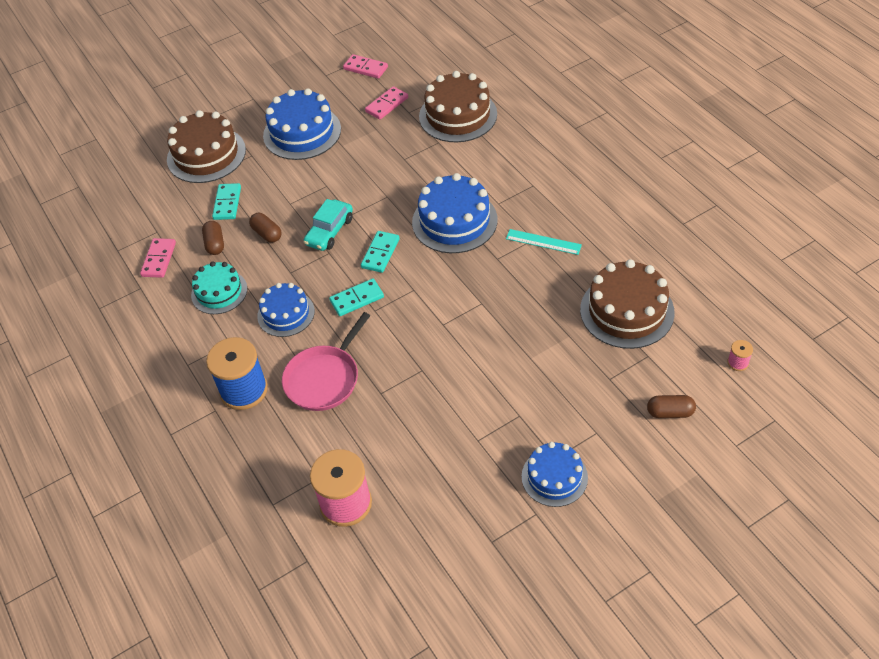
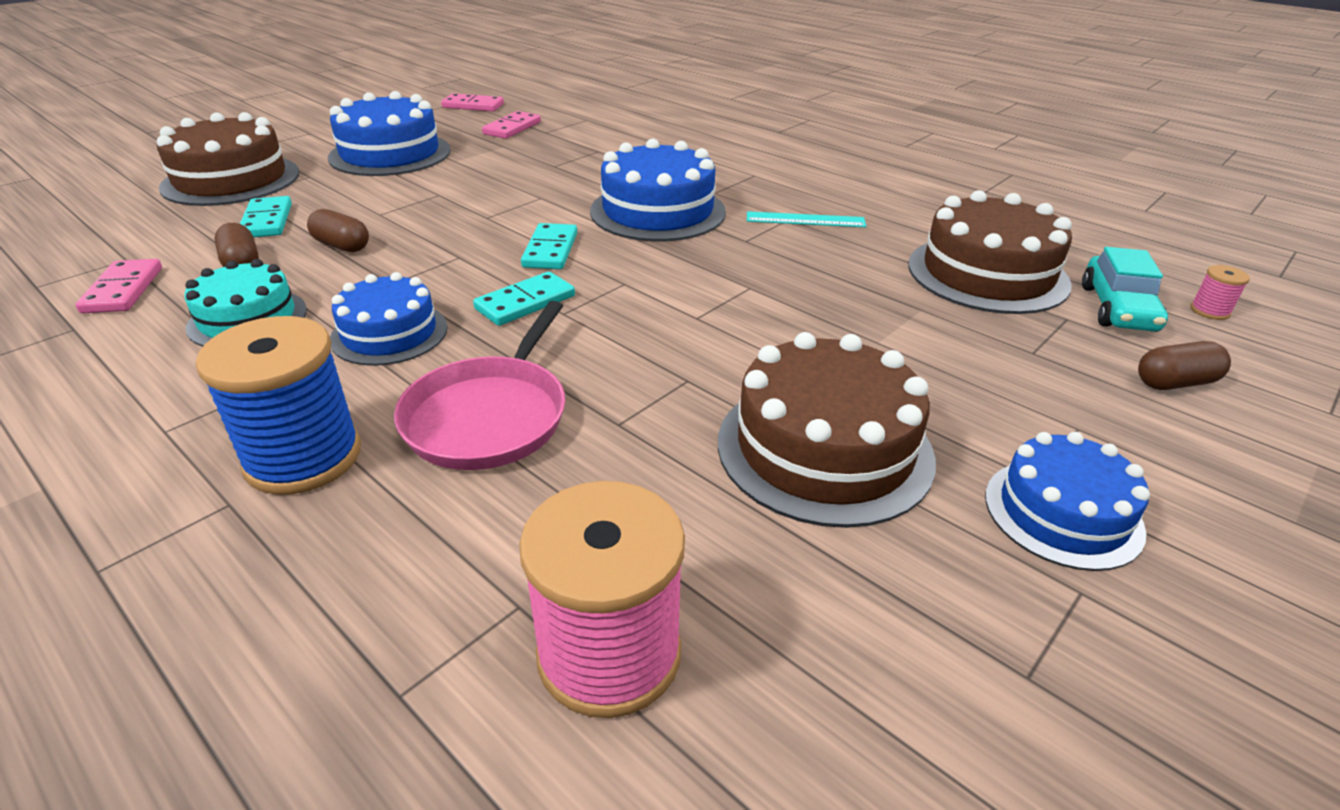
camera: 20 degrees left, 15 degrees down
turquoise car [304,199,353,251] -> turquoise car moved to [1082,247,1168,332]
brown cake [419,71,497,142] -> brown cake moved to [718,332,936,528]

